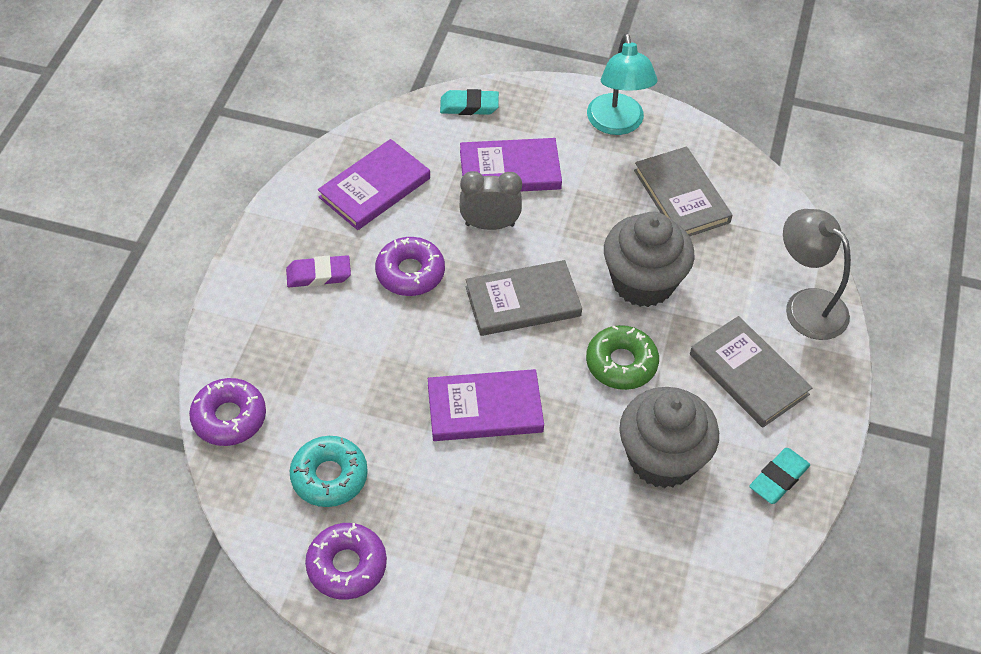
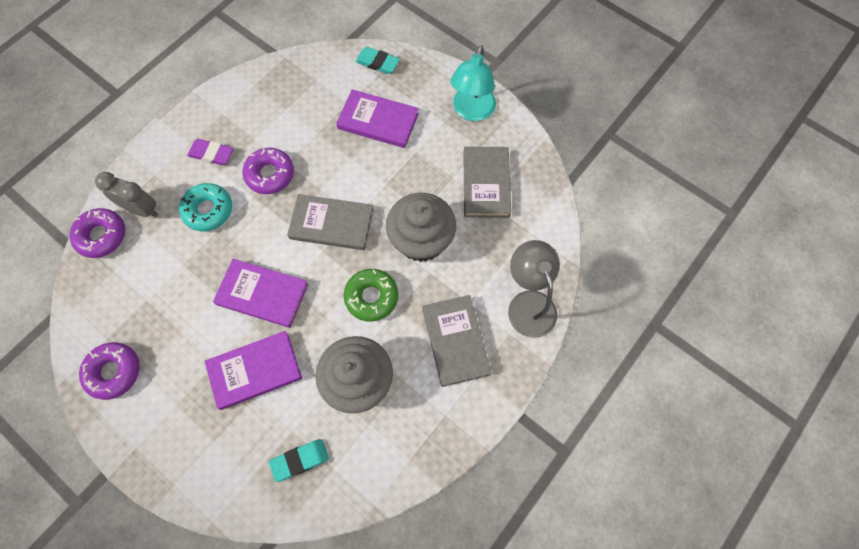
camera: 25 degrees right, 15 degrees up
turquoise donut [290,436,368,507] -> turquoise donut moved to [179,183,232,231]
purple book [318,139,430,230] -> purple book moved to [205,331,302,410]
grey clock [460,171,522,230] -> grey clock moved to [95,172,158,217]
turquoise eraser [749,448,810,504] -> turquoise eraser moved to [269,439,329,482]

